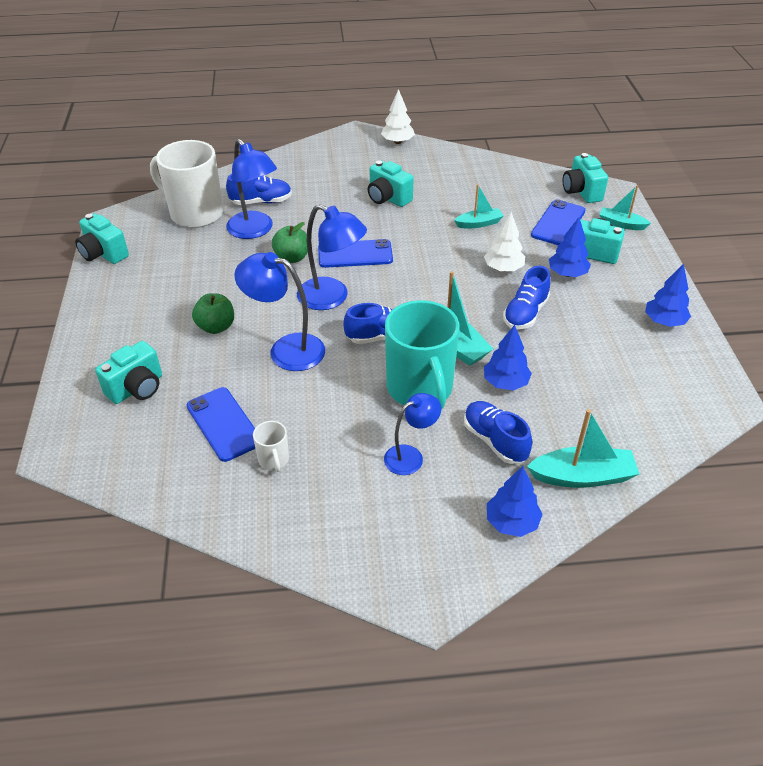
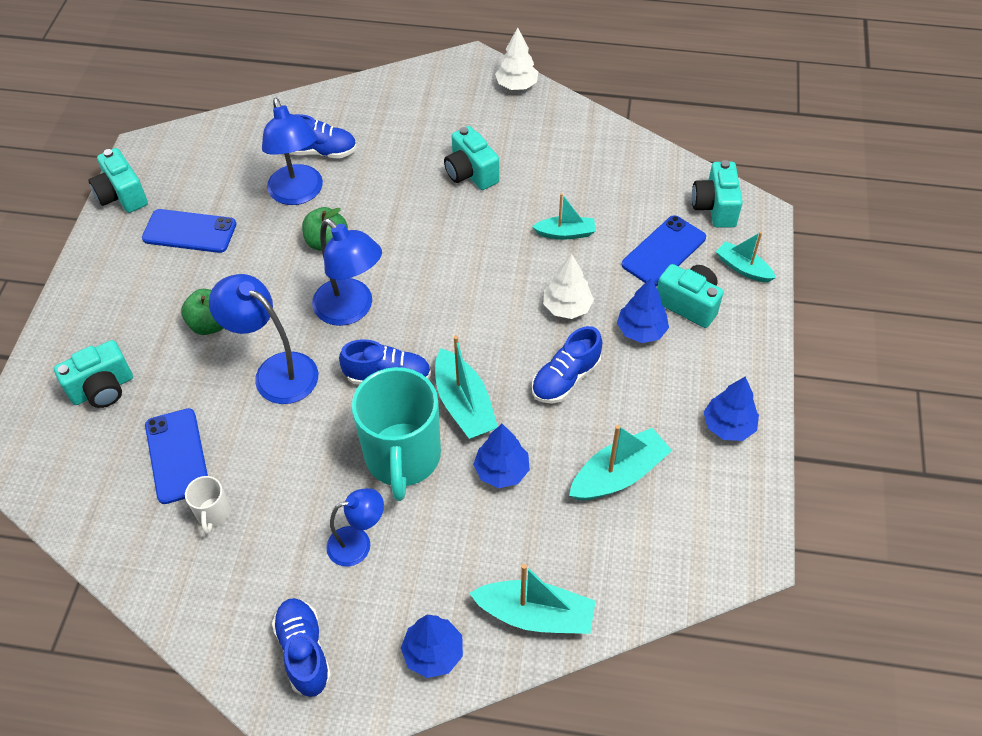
camera: 15 degrees right, 10 degrees up
white mug [150,140,223,228] -> none
blue phone [318,239,393,268] -> blue phone moved to [142,209,237,253]
blue shoe [464,401,532,464] -> blue shoe moved to [272,598,331,697]
none -> turquoise boat [569,425,672,500]

